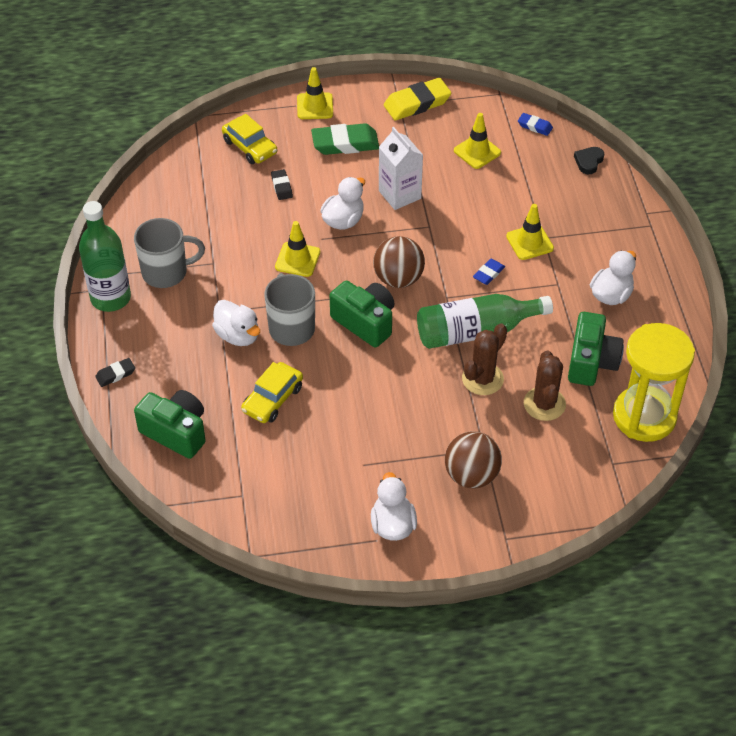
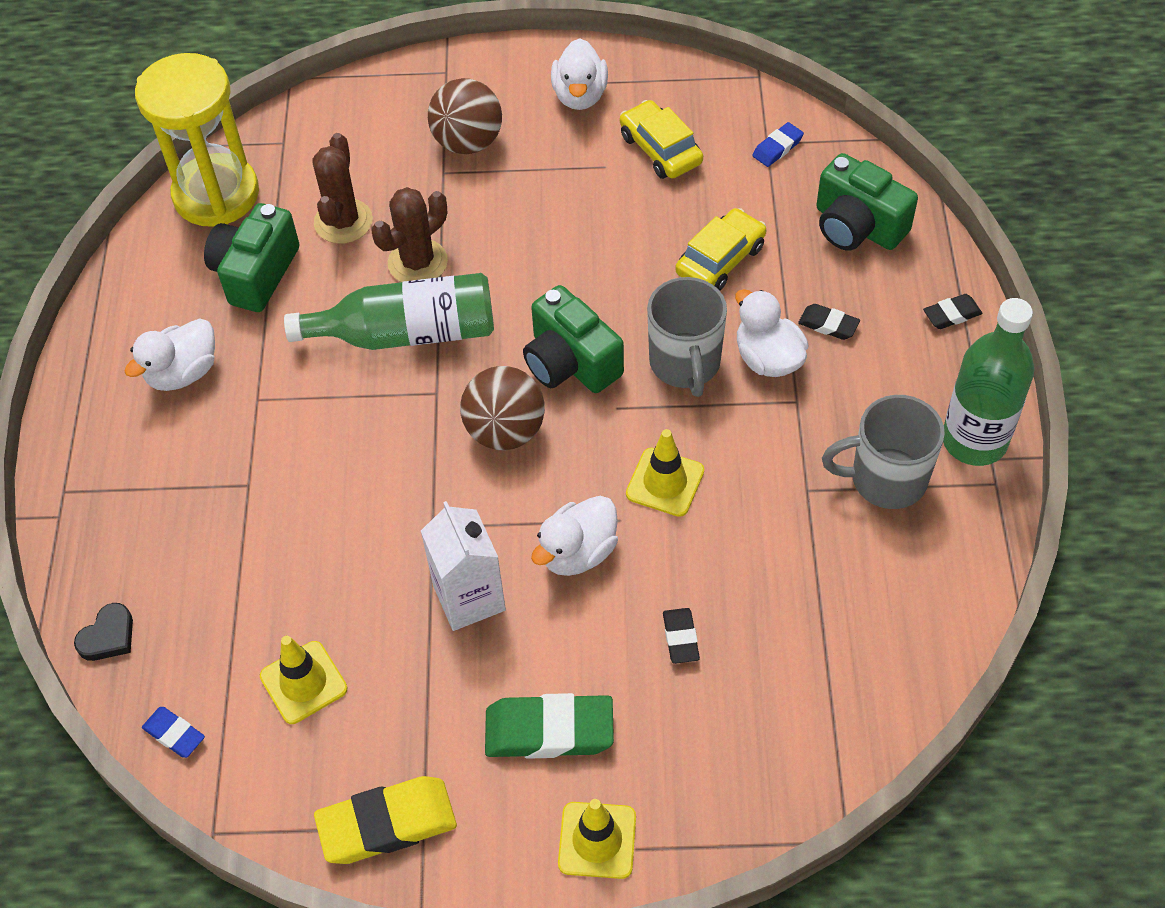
camera: 170 degrees left, 5 degrees up
yellow car [222,114,277,164] -> yellow car moved to [620,100,703,179]
blue eraser [473,259,505,285] -> blue eraser moved to [752,122,804,167]
yellow traffic cone [506,204,554,260] -> none
none -> black eraser [798,304,860,340]

